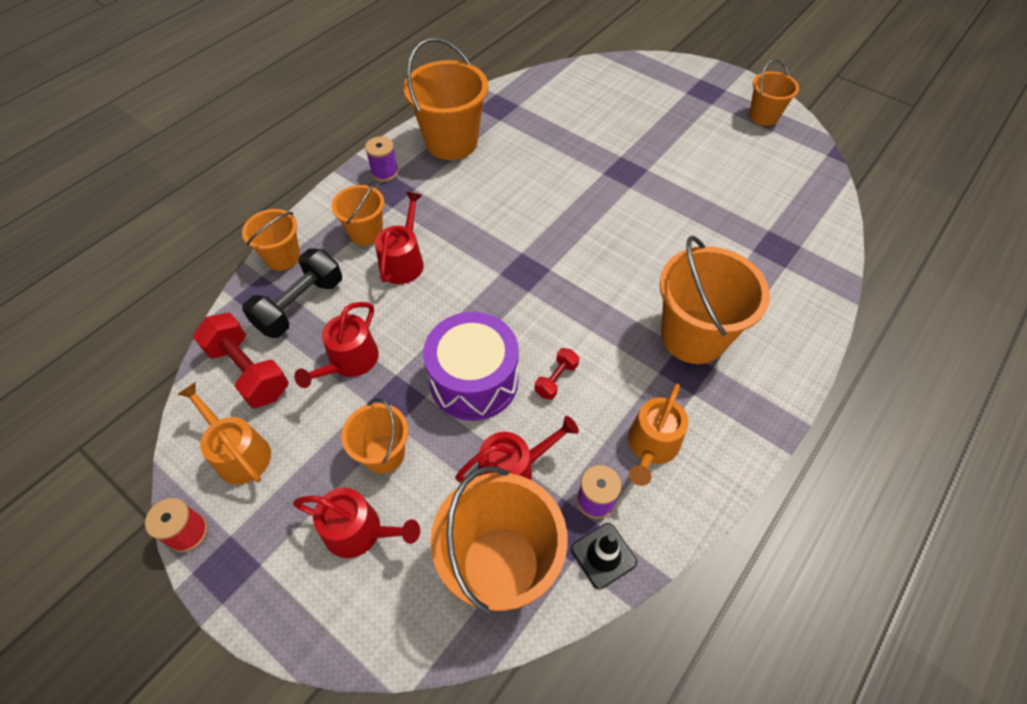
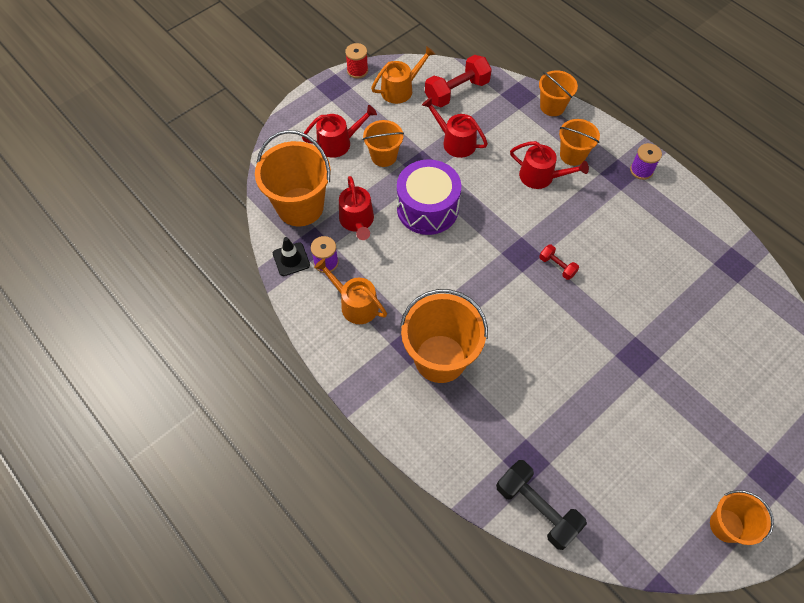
camera: 100 degrees right, 5 degrees up
black dumbbell [242,249,342,338] -> black dumbbell moved to [496,460,587,550]
red watering can [293,488,420,558] -> red watering can turned 135 degrees counterclockwise [302,105,377,158]
orange bucket [404,38,488,160] -> none
red dumbbell [534,348,579,400] -> red dumbbell moved to [539,244,579,280]

